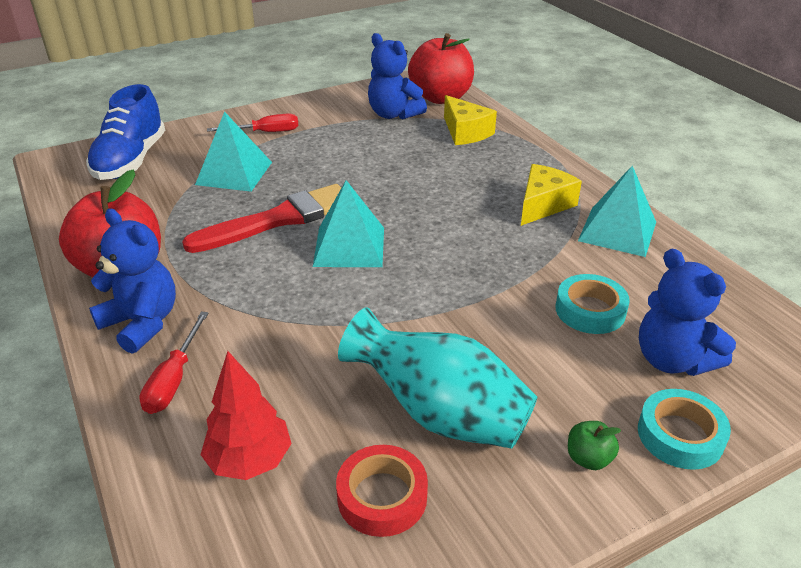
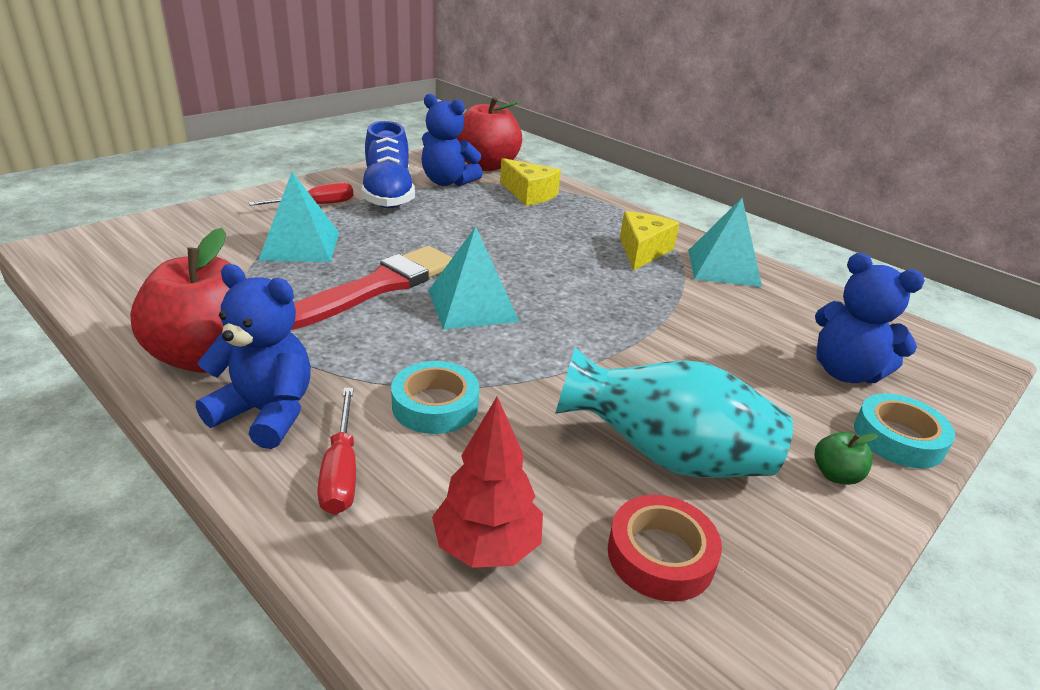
camera: 20 degrees left, 5 degrees down
blue shoe [86,84,165,180] -> blue shoe moved to [362,121,415,208]
turquoise tape [555,274,630,334] -> turquoise tape moved to [391,361,479,434]

